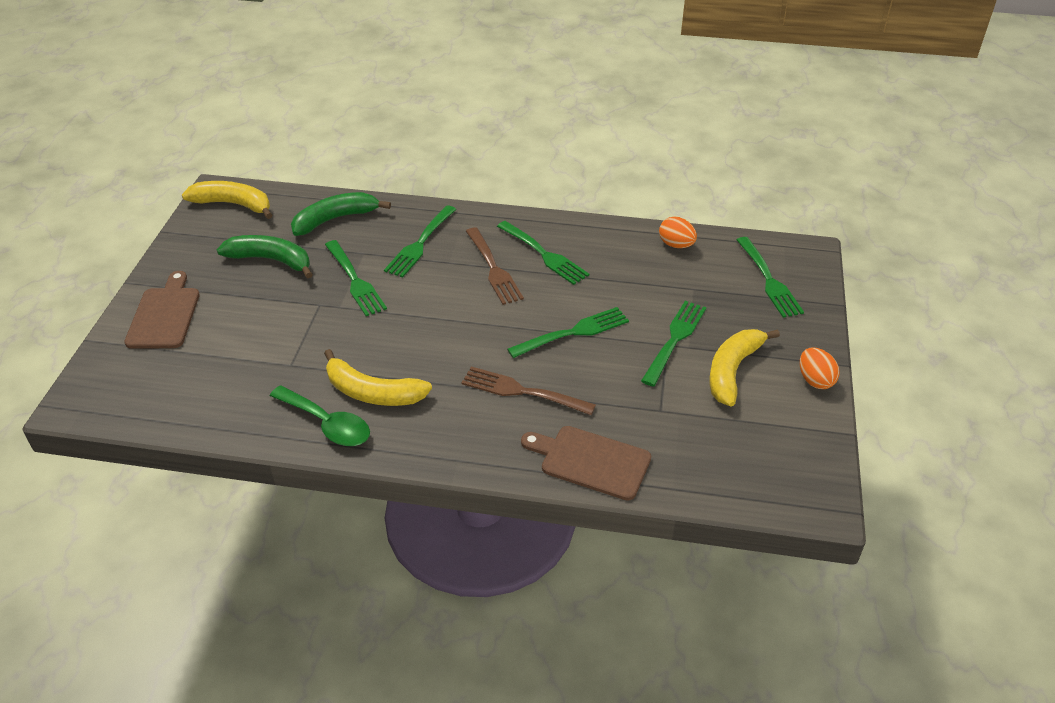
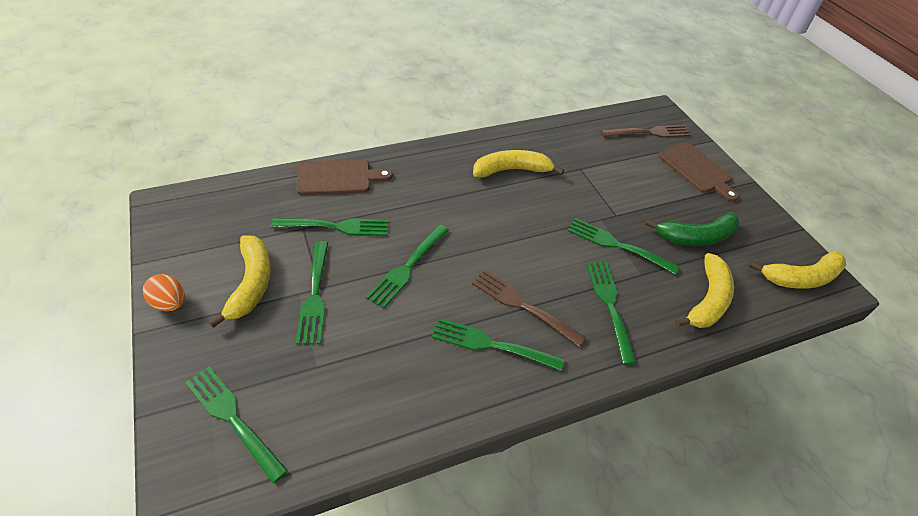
camera: 145 degrees right, 5 degrees up
green spoon [270,385,370,446] -> none
green banana [291,192,391,236] -> yellow banana [675,253,734,328]
brown fork [461,366,596,415] -> brown fork moved to [601,125,691,138]
orange egg [659,217,697,248] -> none
none -> green fork [271,218,388,236]

